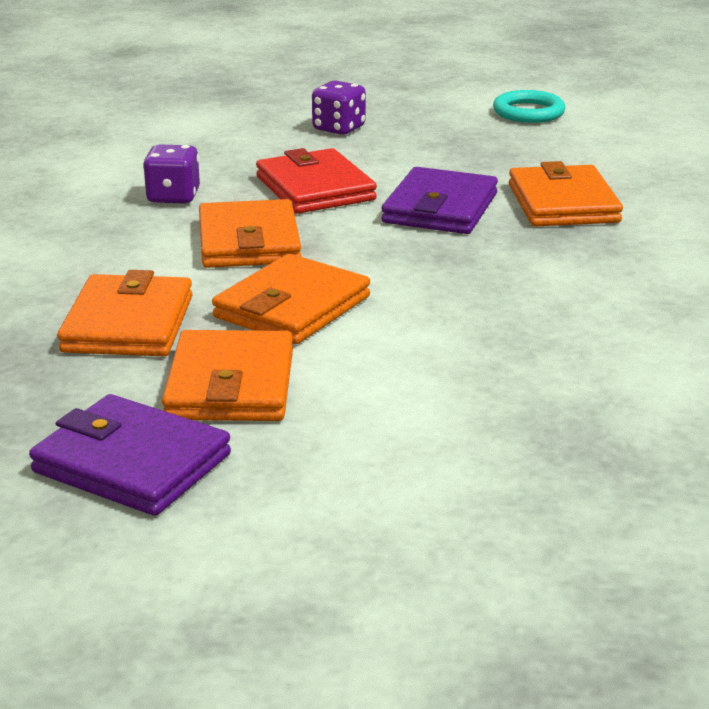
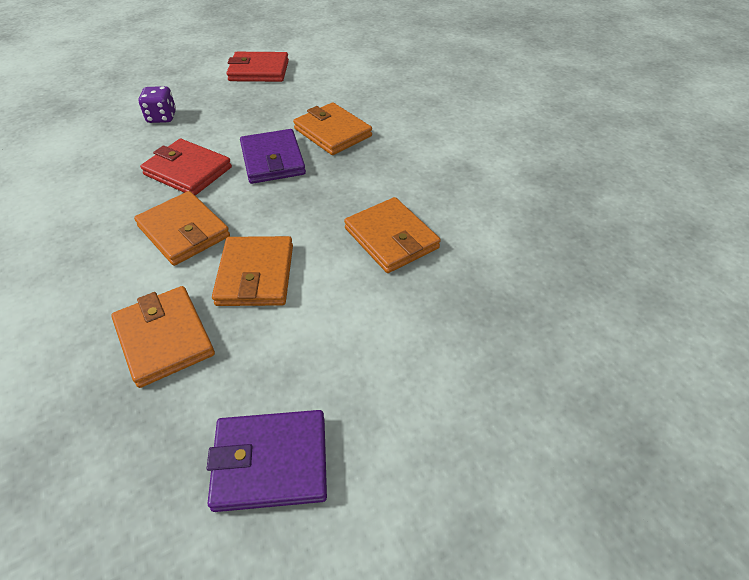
camera: 35 degrees left, 20 degrees up
purple dice [143,144,200,204] -> none
orange wallet [162,330,293,421] -> orange wallet moved to [344,197,441,273]
turquoise ring [493,90,566,123] -> red wallet [227,52,289,82]

